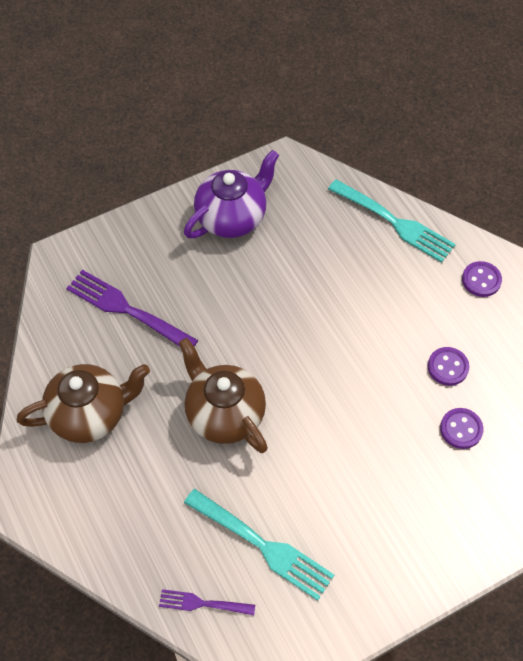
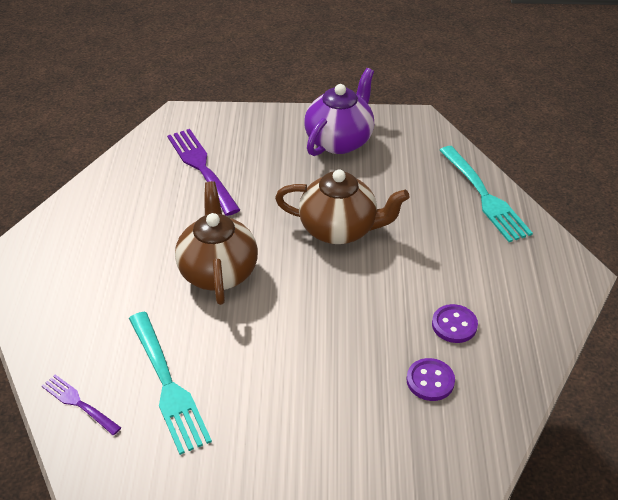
camera: 30 degrees right, 15 degrees down
brown teapot [17,364,150,443] -> brown teapot moved to [275,169,410,244]
purple teapot [184,150,279,238] -> purple teapot turned 45 degrees counterclockwise [304,68,374,156]
purple button [462,261,502,297] -> none

